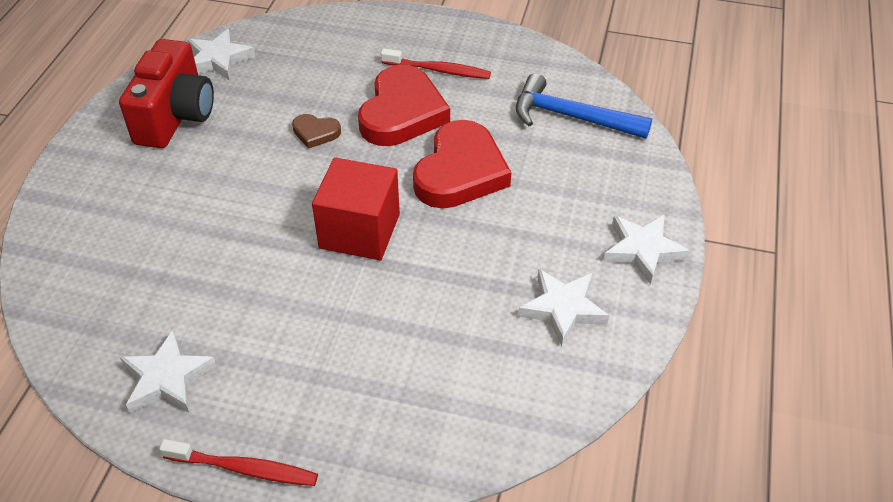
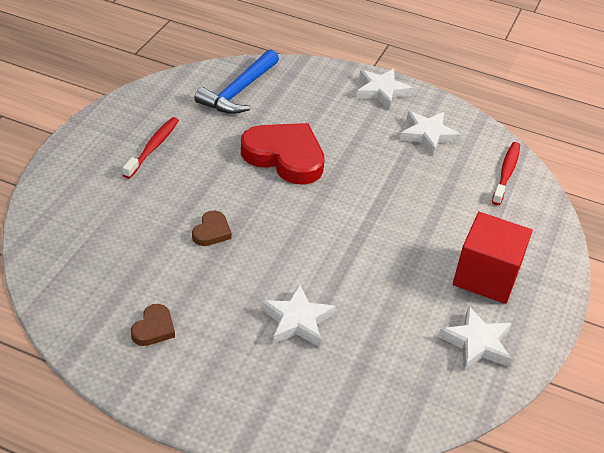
camera: 85 degrees left, 5 degrees down
red camera [119,39,214,148] -> brown heart [131,304,175,346]
red toothbrush [159,439,318,486] -> red toothbrush moved to [492,142,520,205]
white star [188,29,255,81] -> white star moved to [261,284,336,347]
red cube [312,157,400,260] -> red cube moved to [453,212,533,304]
red heart [358,65,450,146] -> none

